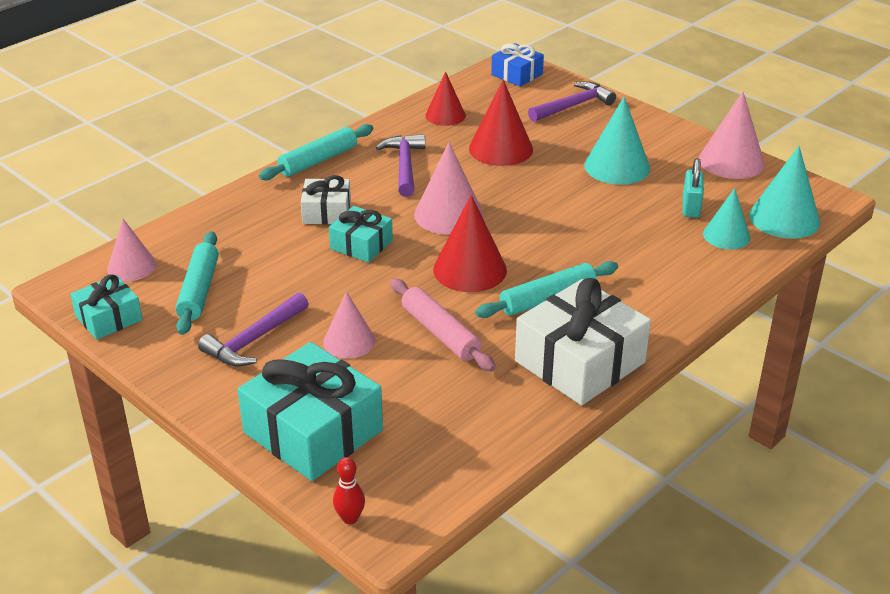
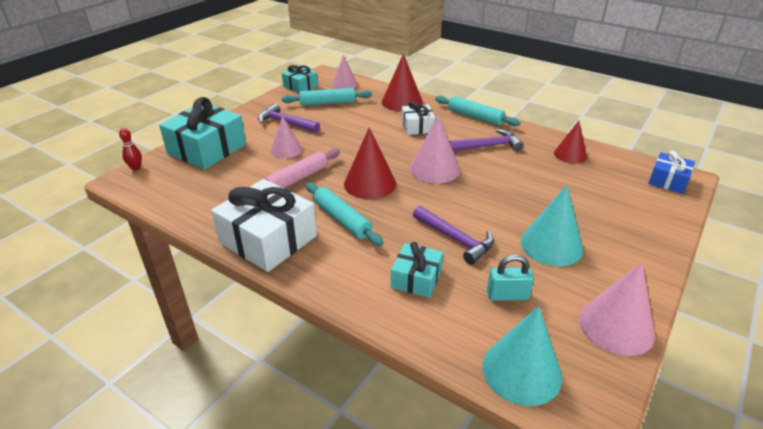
camera: 80 degrees right, 0 degrees up
turquoise gift [329,206,393,263] -> turquoise gift moved to [391,242,443,298]
red cone [469,79,533,166] -> red cone moved to [382,54,423,112]
purple hammer [528,81,616,122] -> purple hammer moved to [413,206,494,265]
turquoise cone [703,188,750,249] -> none

